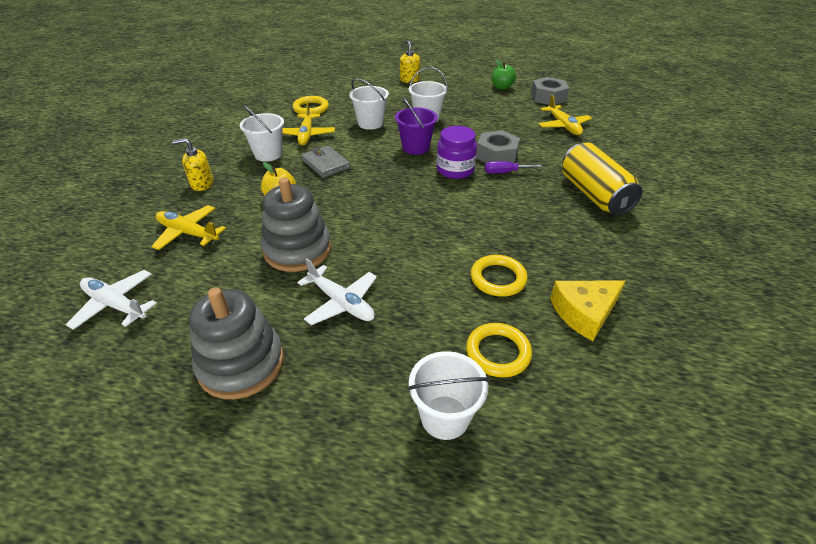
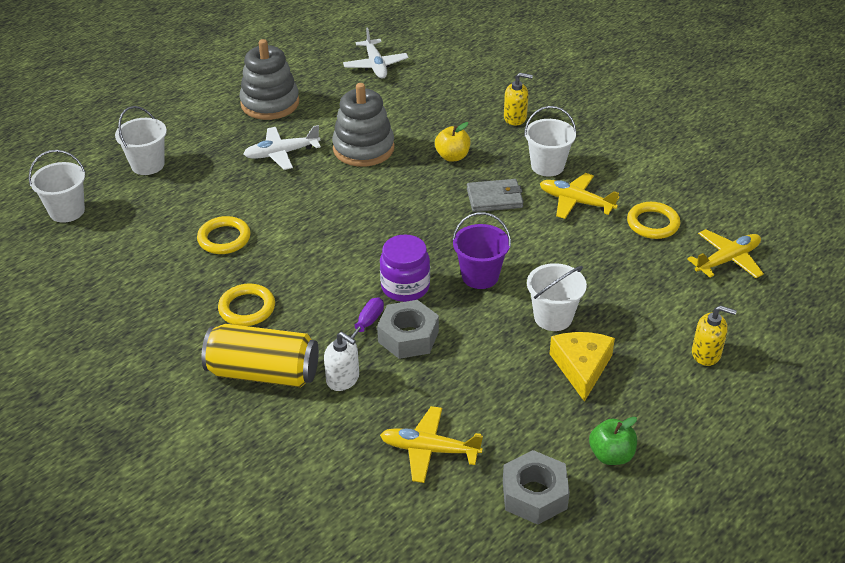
camera: 120 degrees right, 0 degrees up
white plane [66,270,157,330] -> white plane turned 105 degrees clockwise [343,27,409,79]
yellow plane [151,205,226,250] -> yellow plane moved to [687,229,764,278]
yellow soap dispenser [172,138,214,191] -> yellow soap dispenser turned 75 degrees clockwise [504,73,533,125]
white bucket [349,78,389,130] -> white bucket moved to [29,150,86,223]
yellow ring [466,323,532,378] -> yellow ring moved to [218,284,275,326]
yellow cheese [550,280,626,341] -> yellow cheese moved to [549,332,615,402]
none -> white soap dispenser [324,332,359,391]

